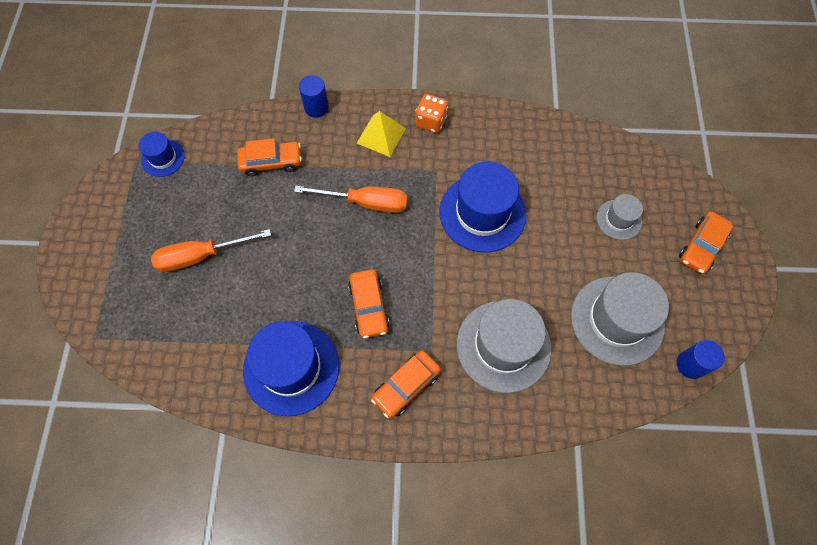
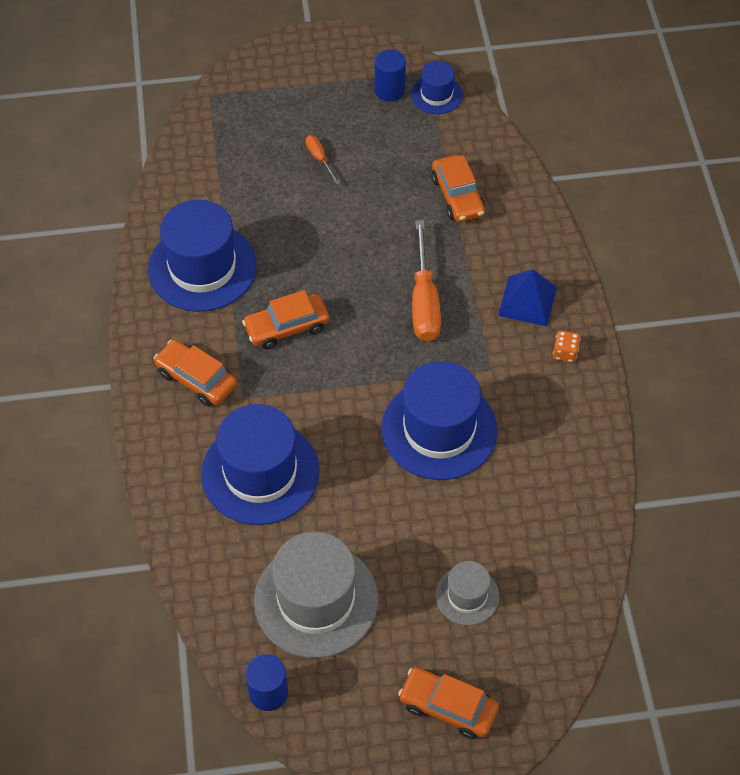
camera: 80 degrees right, 10 degrees down
orange screwdriver [151,229,271,272] -> orange screwdriver [305,135,340,184], size x0.49
blue cylinder [299,75,329,118] -> blue cylinder moved to [375,49,406,102]
yellow pyramid [357,111,406,157] -> blue pyramid [498,269,557,327]
orange dice [415,94,448,133] -> orange dice [553,330,581,362], size x0.65
grey hat [457,299,552,393] -> blue hat [201,404,320,525]

